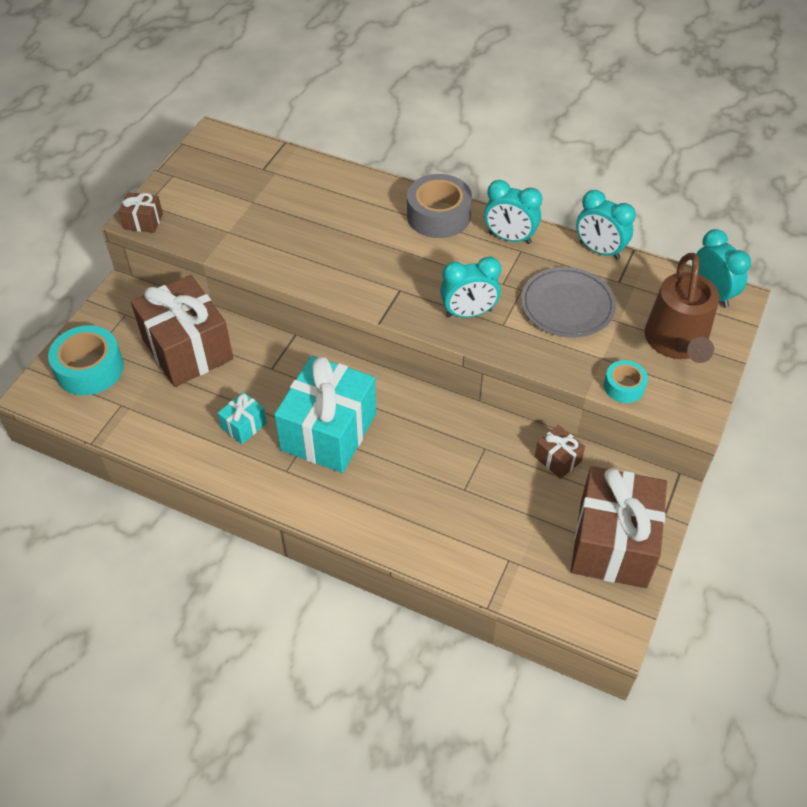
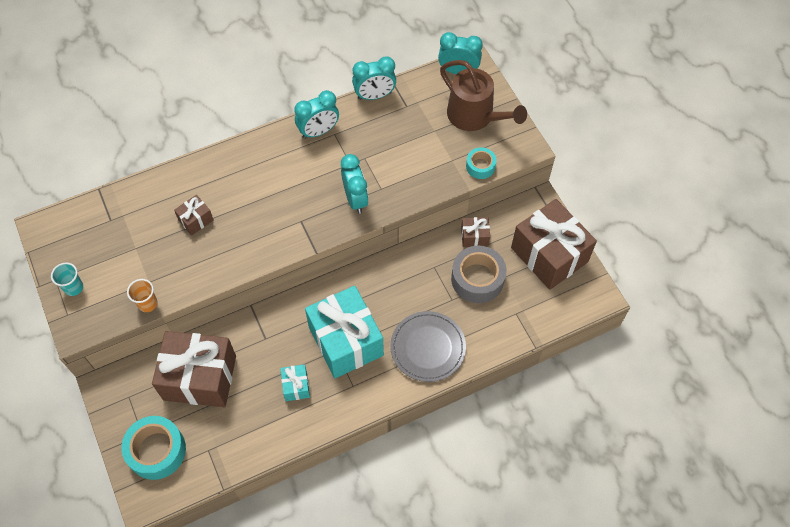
camera: 50 degrees left, 10 degrees up
brown gift [119,192,163,233] -> brown gift moved to [174,195,214,235]
grey tape [407,174,472,238] -> grey tape moved to [451,246,507,303]
turquoise clock [440,256,501,318] -> turquoise clock turned 45 degrees counterclockwise [341,154,369,214]
grey plate [521,267,616,338] -> grey plate moved to [390,311,466,382]
none -> turquoise cup [51,263,83,296]
none -> orange cup [127,279,157,312]

